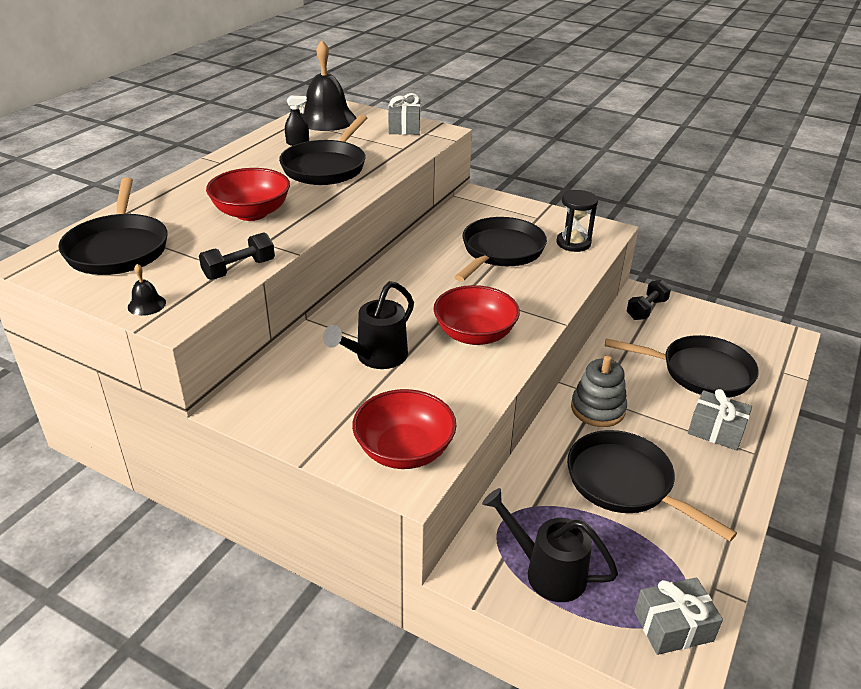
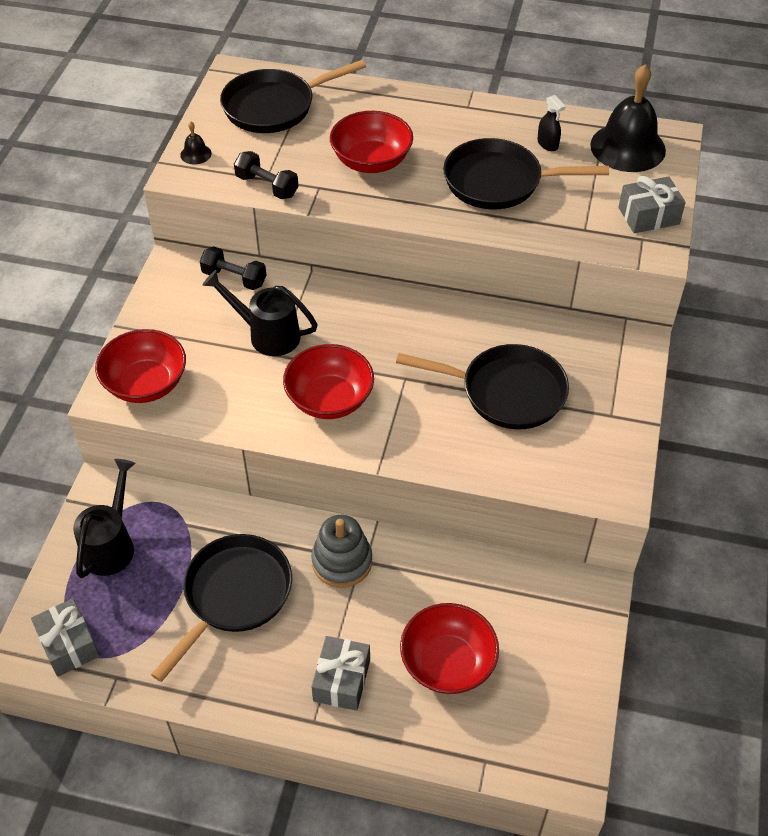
camera: 75 degrees right, 15 degrees up
black hourglass [556,190,598,252] -> none
black pan [605,335,759,398] -> red bowl [400,603,499,694]
black dumbbell [627,280,671,320] -> black dumbbell moved to [200,246,266,290]

